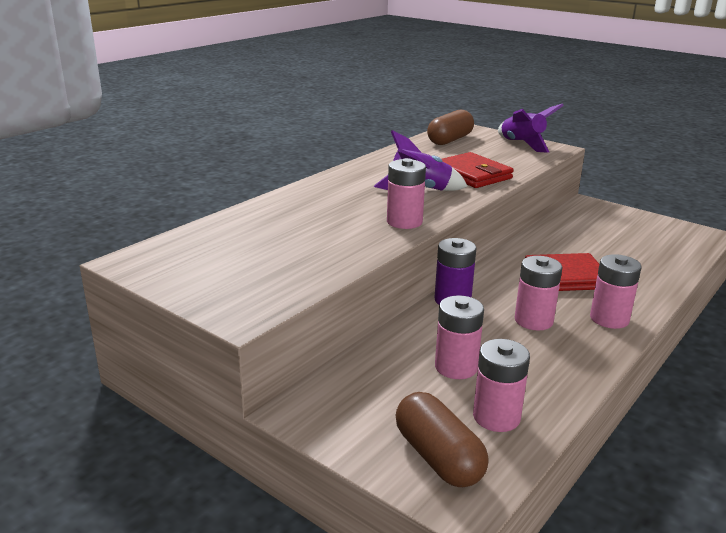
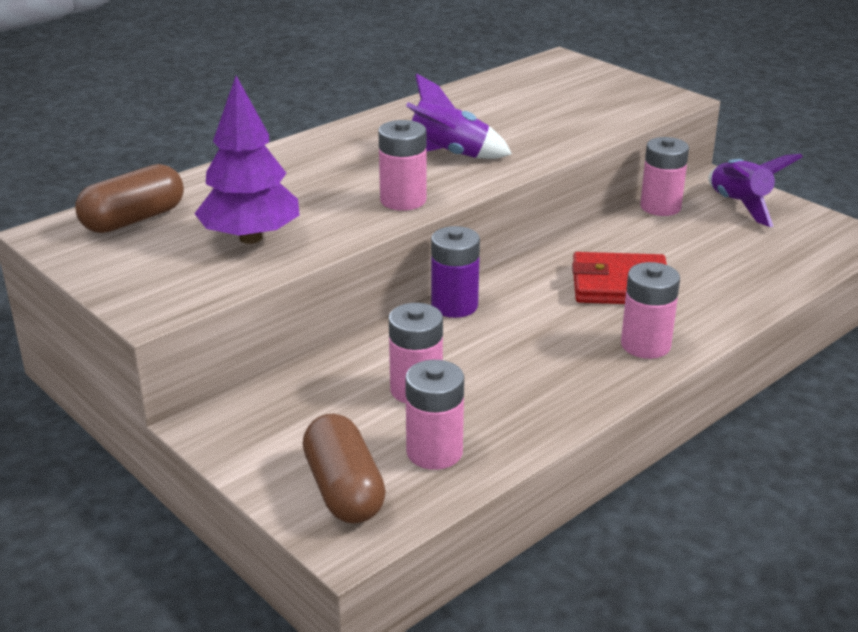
camera: 10 degrees right, 5 degrees up
brown capsule [427,110,474,145] -> brown capsule moved to [75,164,184,233]
red wallet [442,152,514,188] -> none
purple rocket [498,103,564,153] -> purple rocket moved to [708,154,803,227]
pink battery [515,256,562,330] -> pink battery moved to [640,137,689,216]
none -> purple tree [194,76,299,244]

